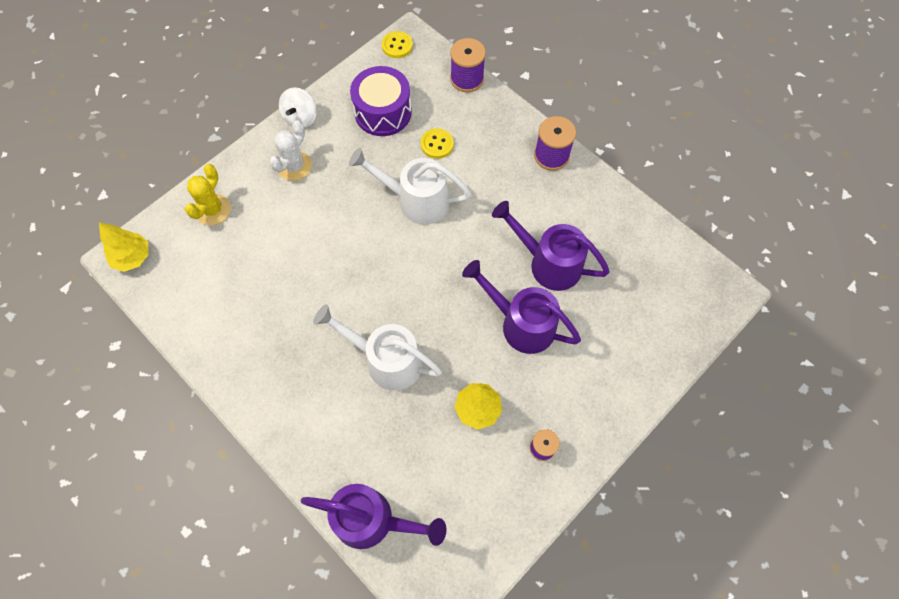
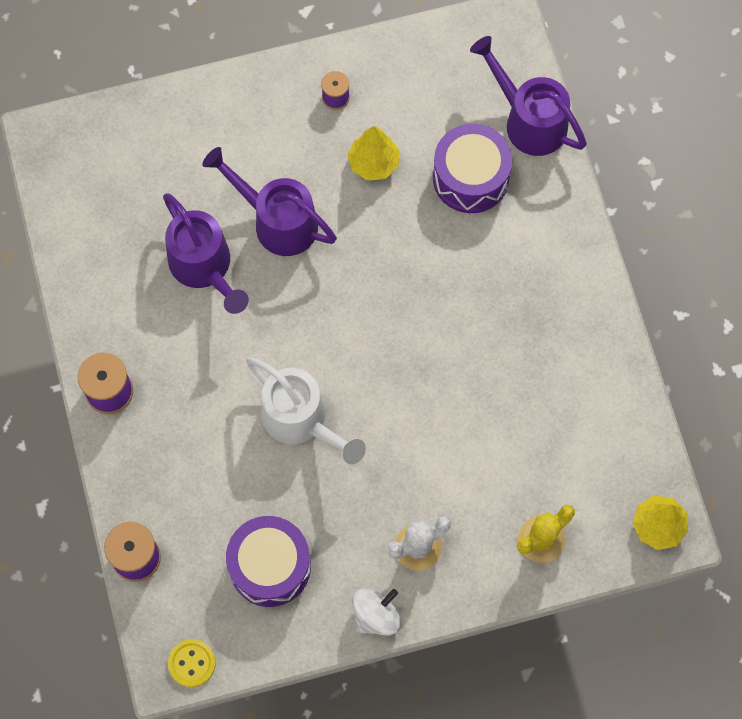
camera: 150 degrees left, 5 degrees up
white watering can [313,304,442,391] -> none
yellow button [421,128,454,159] -> none
purple watering can [462,260,581,354] -> purple watering can turned 150 degrees clockwise [202,147,337,256]
none -> purple drum [433,124,512,213]

